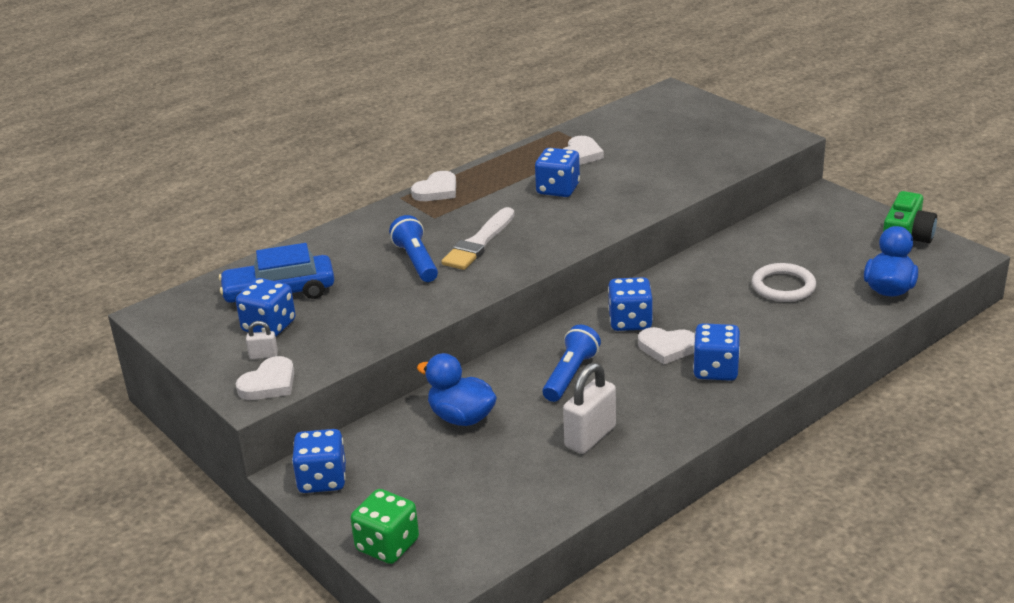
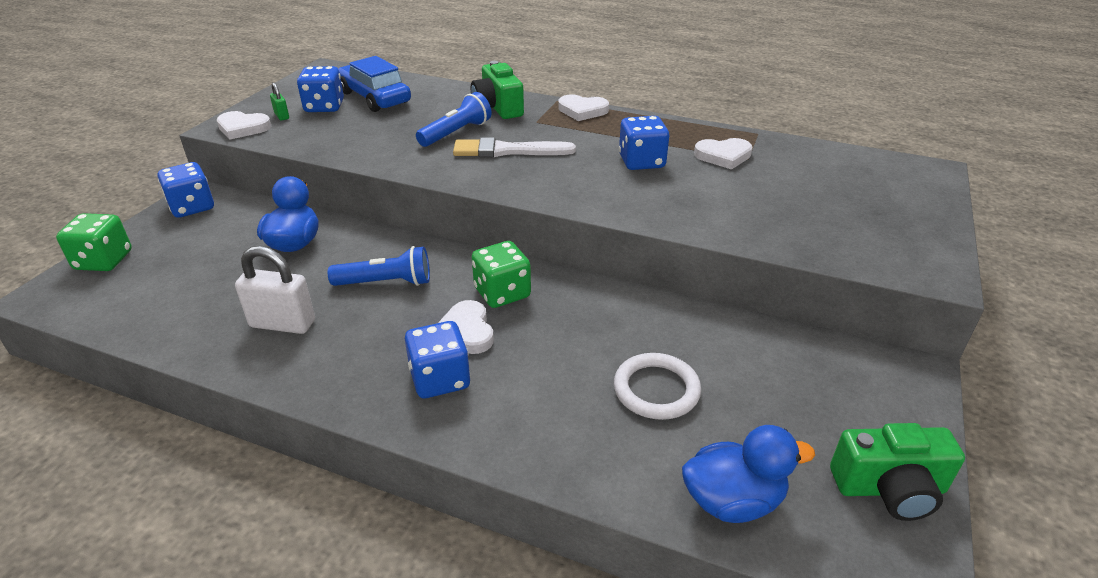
camera: 60 degrees right, 5 degrees up
white padlock [246,321,278,359] -> green padlock [270,83,289,120]
blue dice [608,277,653,331] -> green dice [471,241,531,308]
none -> green camera [471,61,524,119]

